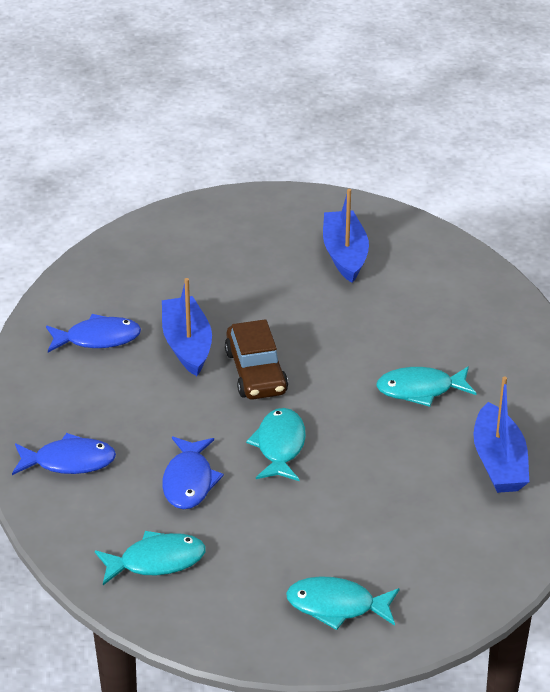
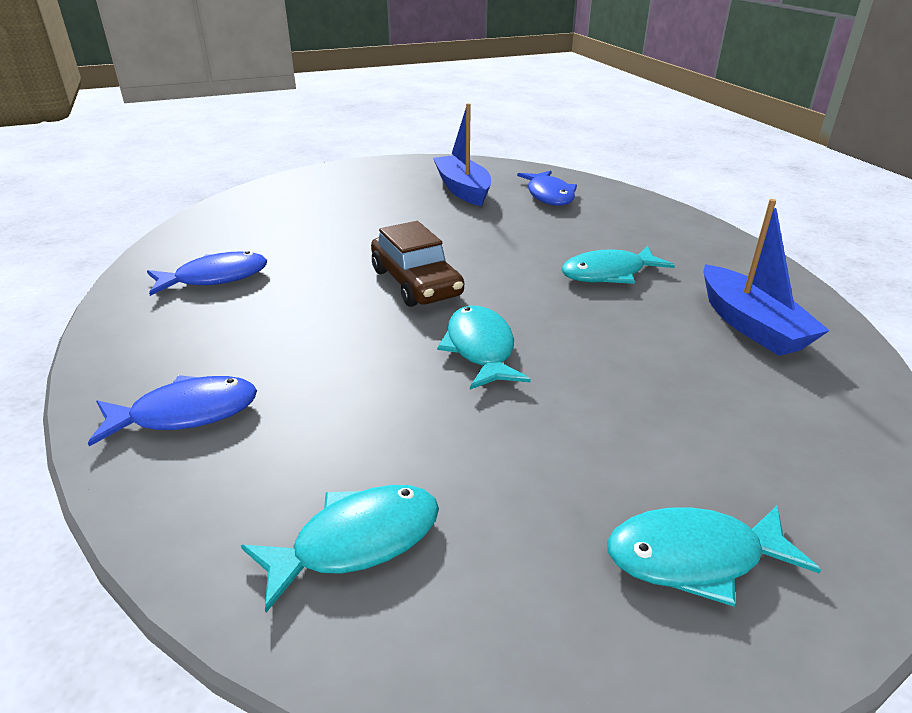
camera: 15 degrees left, 5 degrees down
blue boat [162,278,212,376] -> none
blue fish [162,436,224,509] -> blue fish moved to [517,171,577,206]

